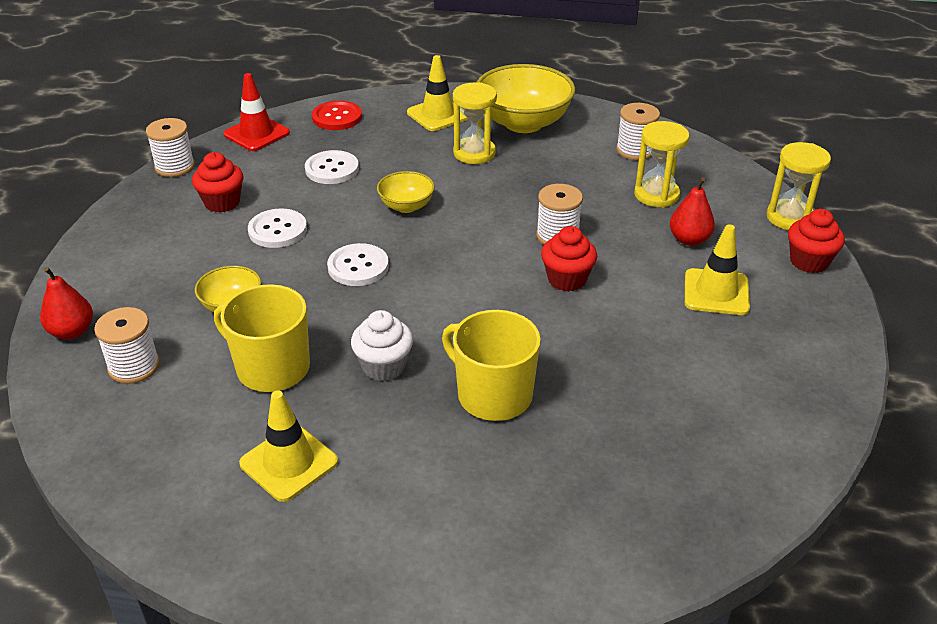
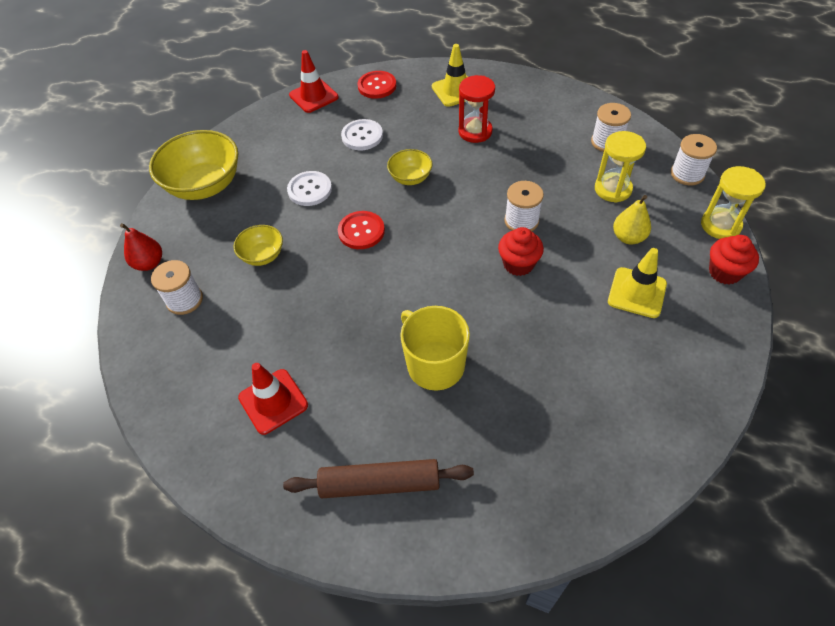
camera: 15 degrees right, 15 degrees up
white spool [146,118,195,177] -> white spool moved to [671,134,717,185]
red cupcake [192,152,243,213] -> none
yellow mug [214,284,310,392] -> none
yellow traffic cone [239,391,338,502] -> red traffic cone [238,363,308,435]
white button [327,243,389,286] -> red button [338,211,385,249]
white cupcake [351,310,413,381] -> none
yellow hourglass [453,82,497,164] -> red hourglass [459,75,495,143]
yellow bowl [476,64,575,133] -> yellow bowl moved to [149,130,238,200]
red pear [670,177,715,246] -> yellow pear [613,195,651,244]
none -> brown rolling pin [283,459,474,498]

